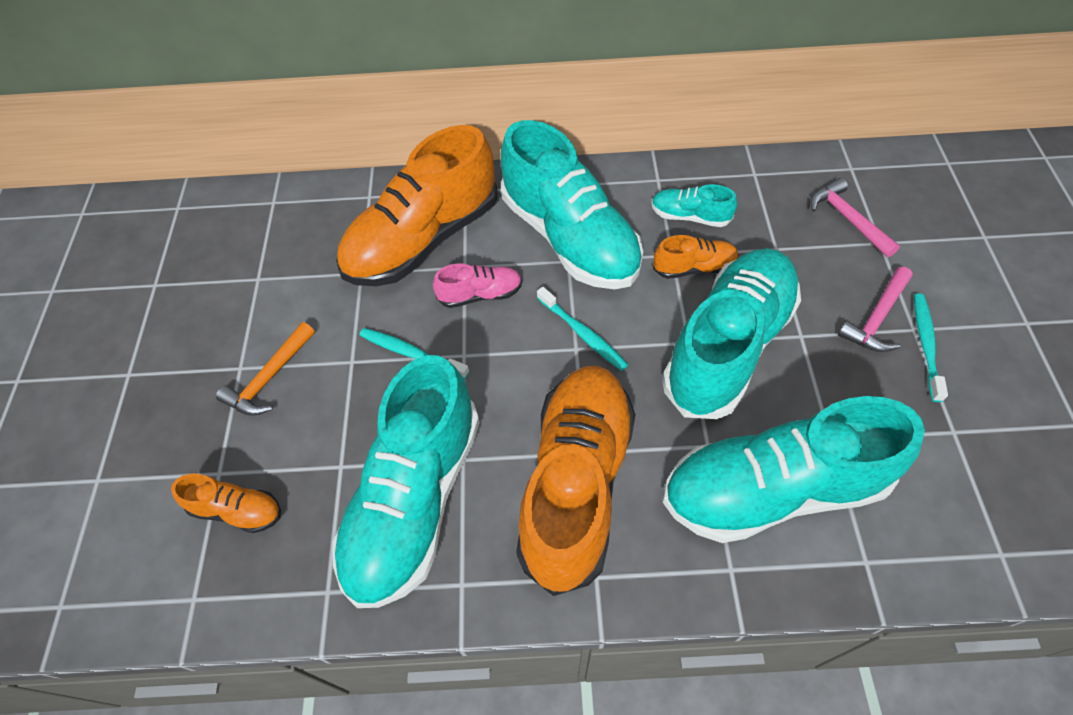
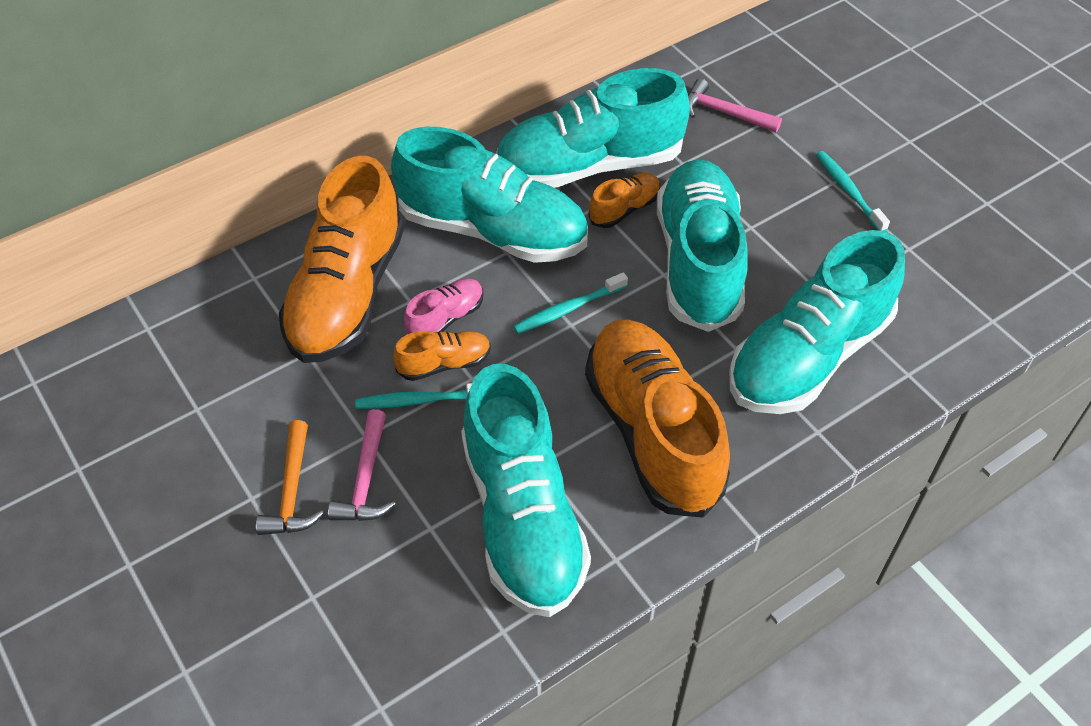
camera: 35 degrees left, 5 degrees down
orange shoe [171,474,281,533] -> orange shoe moved to [393,331,491,381]
turquoise toothbrush [537,287,628,371] -> turquoise toothbrush turned 135 degrees clockwise [513,272,628,334]
turquoise shoe [651,184,737,227] -> turquoise shoe [496,68,690,188], size x2.27
pink hammer [838,267,913,352] -> pink hammer moved to [328,409,396,521]

